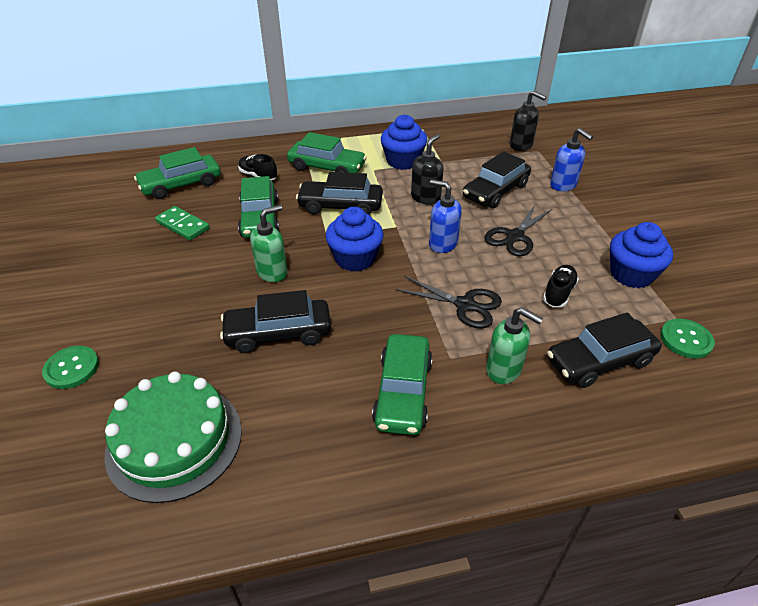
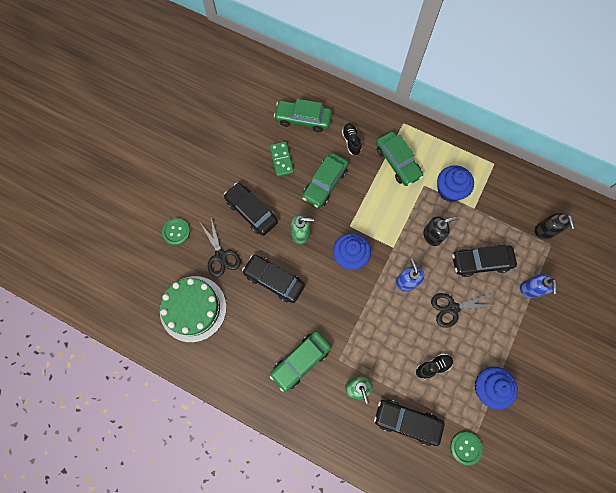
camera: 40 degrees right, 30 degrees up
black car [296,172,383,215] -> black car moved to [224,183,278,236]
black scissors [395,276,502,329] -> black scissors moved to [200,218,241,277]

